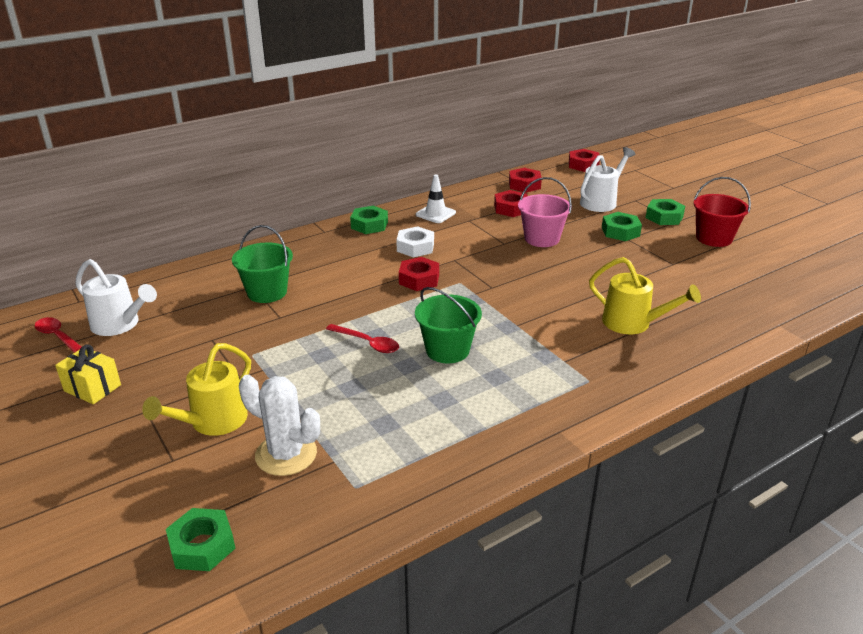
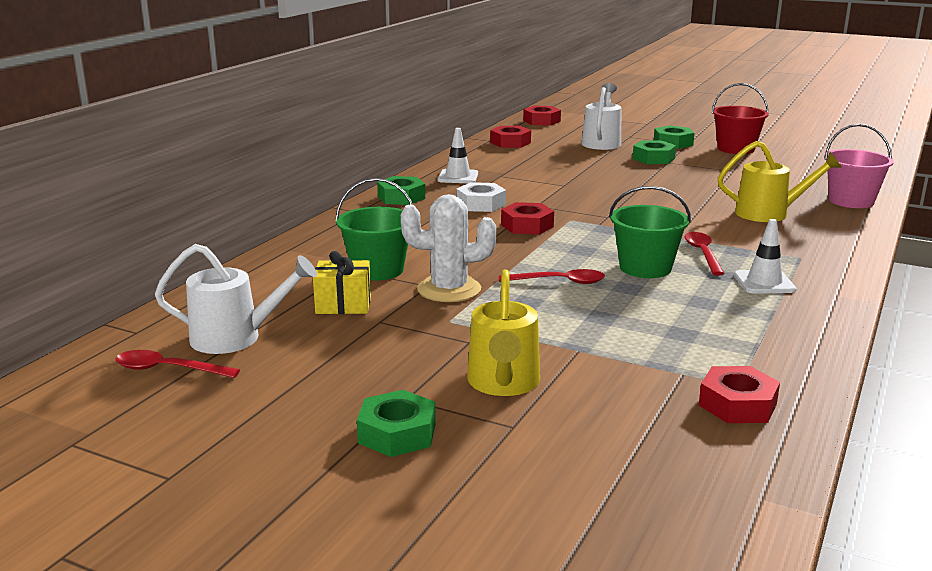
camera: 30 degrees left, 10 degrees down
yellow gift [55,345,121,404] -> yellow gift moved to [313,251,371,314]
green nut [166,508,236,571] -> green nut moved to [357,390,436,457]
white cactus [239,375,320,476] -> white cactus moved to [401,194,497,302]
red nut [494,190,528,217] -> red nut moved to [699,366,780,423]
pink bucket [518,177,572,247] -> pink bucket moved to [824,124,894,208]
none -> red spoon [685,232,725,275]
none -> white traffic cone [734,219,797,294]

